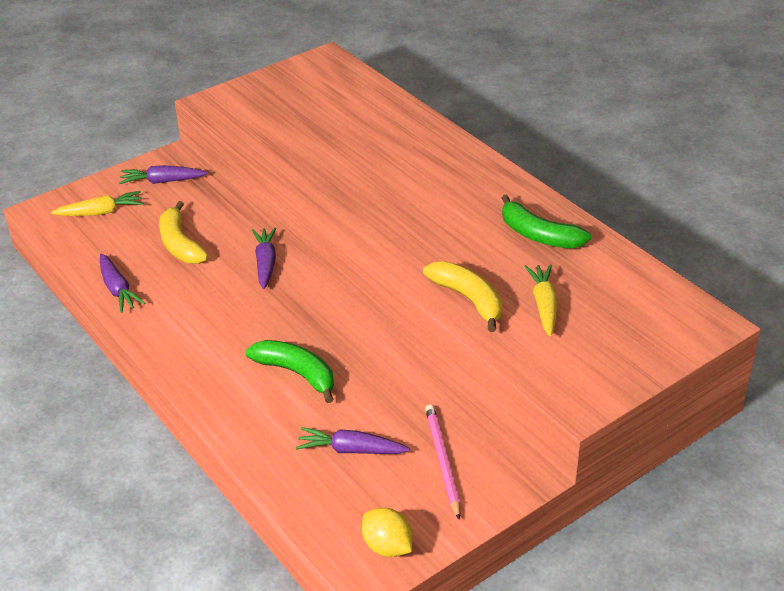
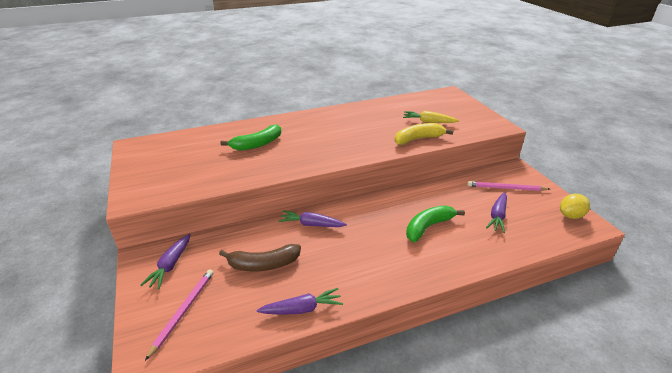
camera: 75 degrees left, 5 degrees down
yellow carrot [51,191,143,216] -> pink pencil [145,270,214,361]
yellow banana [159,201,208,264] -> brown banana [219,244,301,272]
green banana [502,195,591,249] -> green banana moved to [220,124,281,151]

